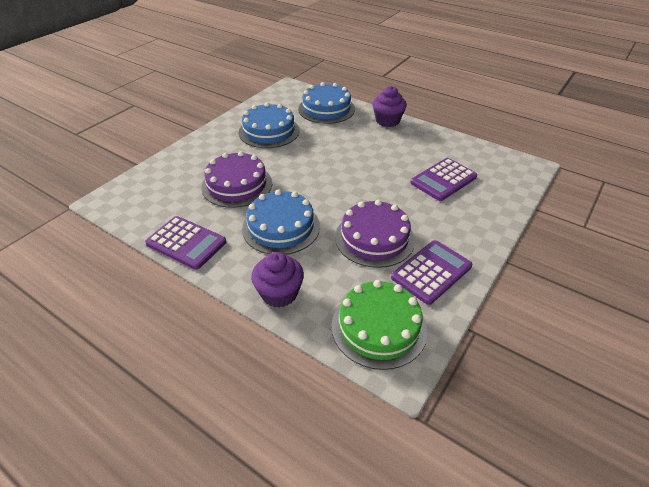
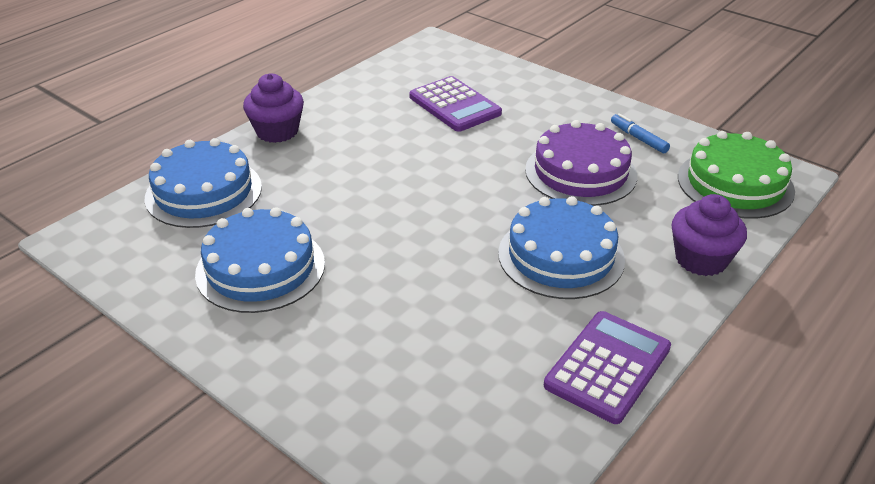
camera: 85 degrees left, 5 degrees down
purple cake [201,151,272,208] -> none
purple calculator [391,240,472,305] -> blue marker [611,113,670,153]

